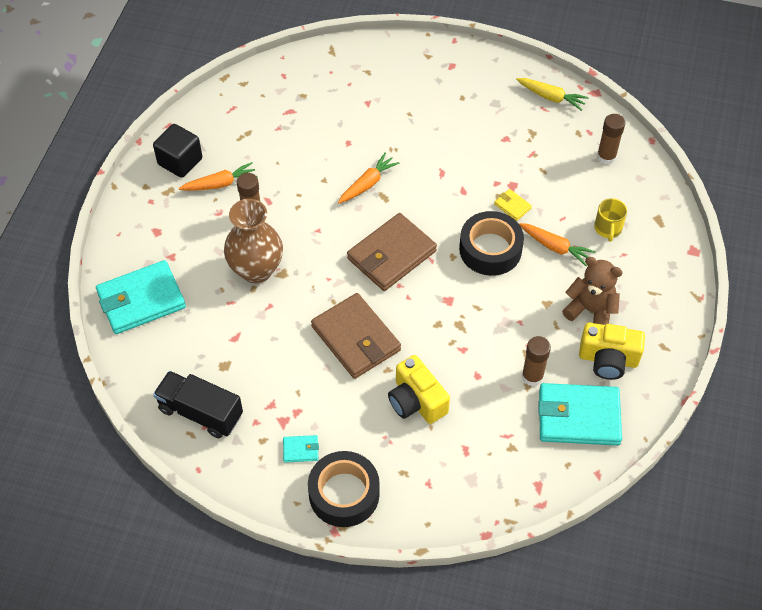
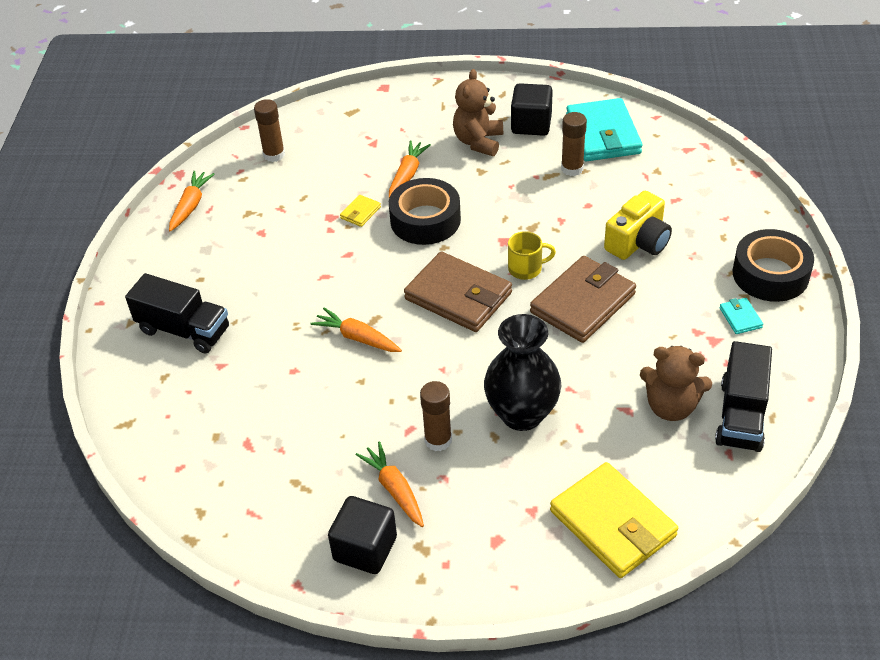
camera: 100 degrees left, 10 degrees down
turquoise wallet [96,260,186,334] -> yellow wallet [550,462,678,578]
brown vase [224,199,283,283] -> black vase [484,314,561,431]
yellow carrot [516,78,589,111] -> orange carrot [169,171,215,232]
yellow camera [579,323,645,380] -> black cube [511,83,553,136]
yellow mug [594,198,627,242] -> yellow mug moved to [508,231,556,280]
none -> black truck [125,273,229,354]
none -> brown teddy bear [640,346,712,421]

